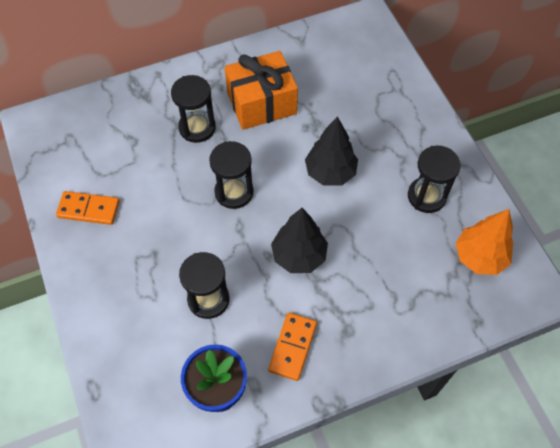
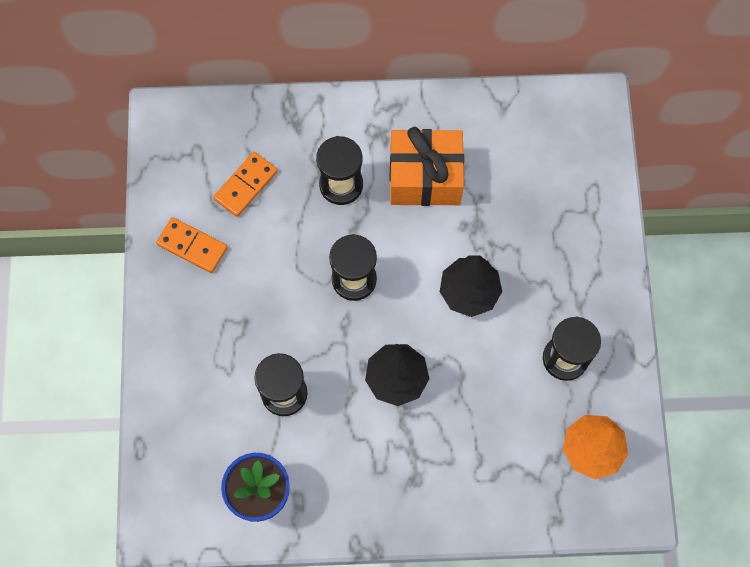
camera: 20 degrees right, 10 degrees up
orange domino [268,313,317,381] -> orange domino moved to [213,152,278,217]

